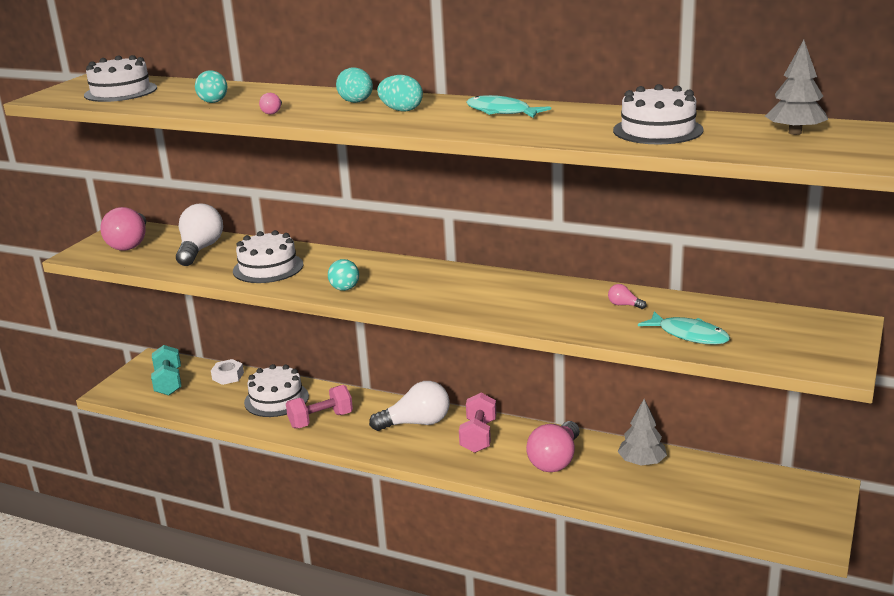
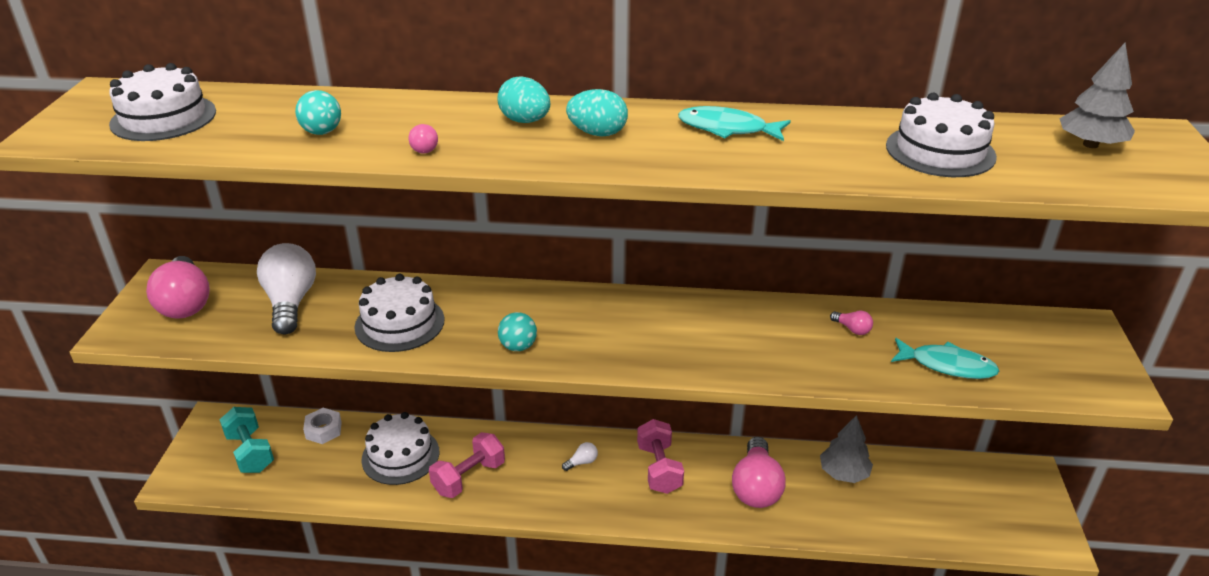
camera: 20 degrees left, 10 degrees up
white light bulb [369,381,450,431] -> white light bulb [562,442,598,471], size x0.42
pink light bulb [608,284,647,309] -> pink light bulb turned 150 degrees counterclockwise [830,311,873,335]

